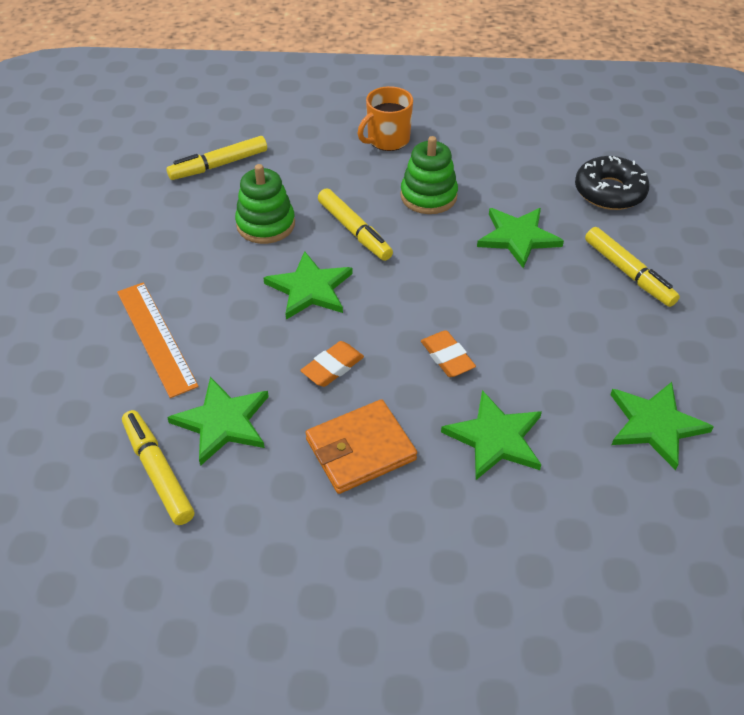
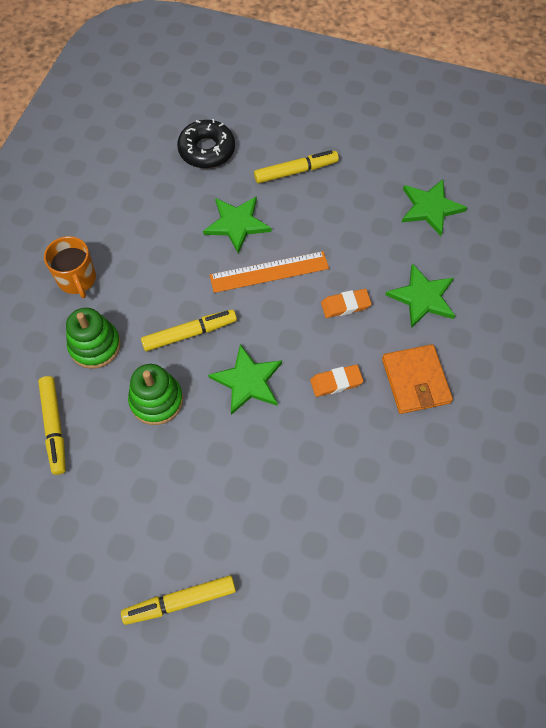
camera: 75 degrees left, 15 degrees up
orange ruler [117,282,199,398] -> orange ruler moved to [210,251,329,293]
yellow marker [122,410,194,525] -> yellow marker moved to [121,575,236,625]
green star [167,377,269,466] -> none
orange eraser [300,341,364,387] -> orange eraser turned 75 degrees counterclockwise [310,365,363,397]
green stacking toy [400,136,458,214] -> green stacking toy moved to [66,308,121,369]

